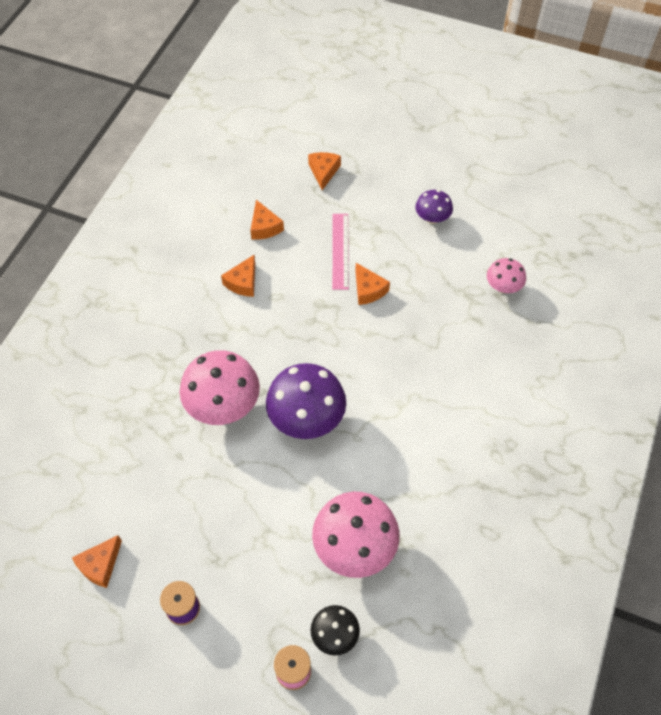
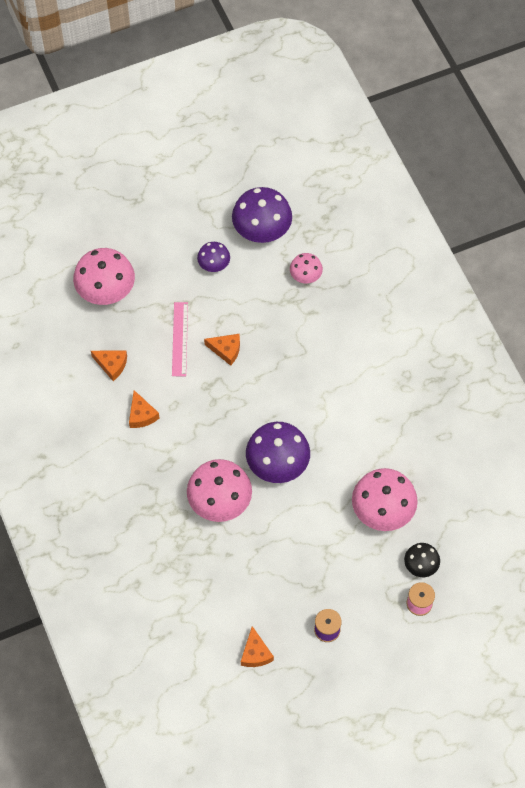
camera: 45 degrees left, 5 degrees up
orange cheese [308,152,341,190] -> pink mushroom [73,248,135,305]
pink ruler [332,214,349,290] -> pink ruler turned 45 degrees clockwise [172,302,188,376]
none -> purple mushroom [232,187,292,243]

